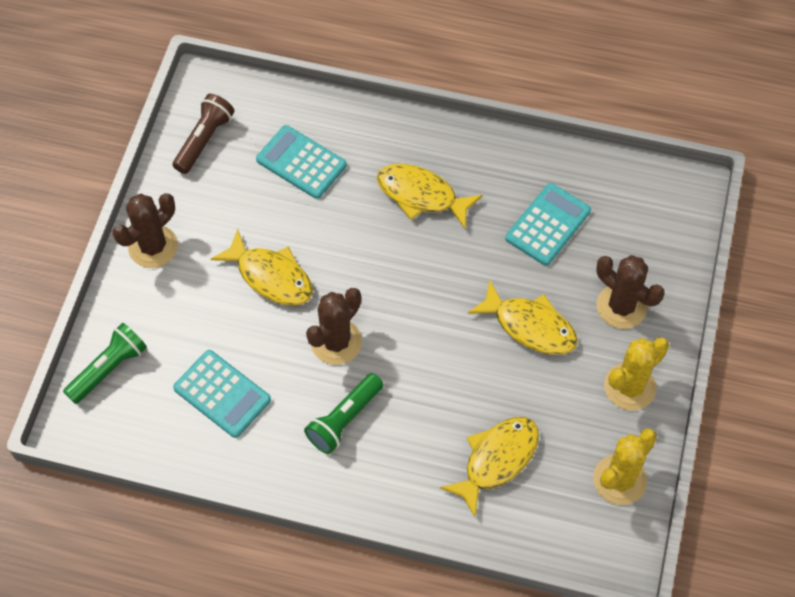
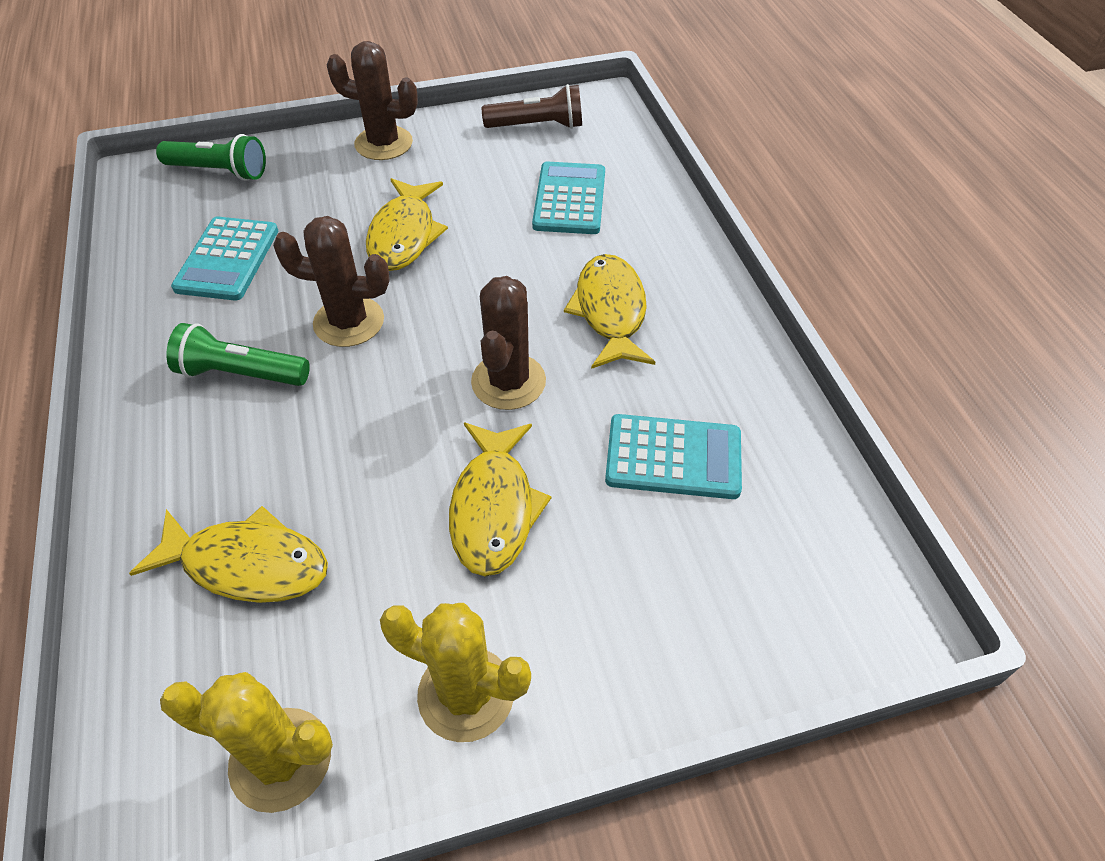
camera: 60 degrees right, 10 degrees down
brown cactus [597,255,665,329] -> brown cactus moved to [471,276,546,410]

